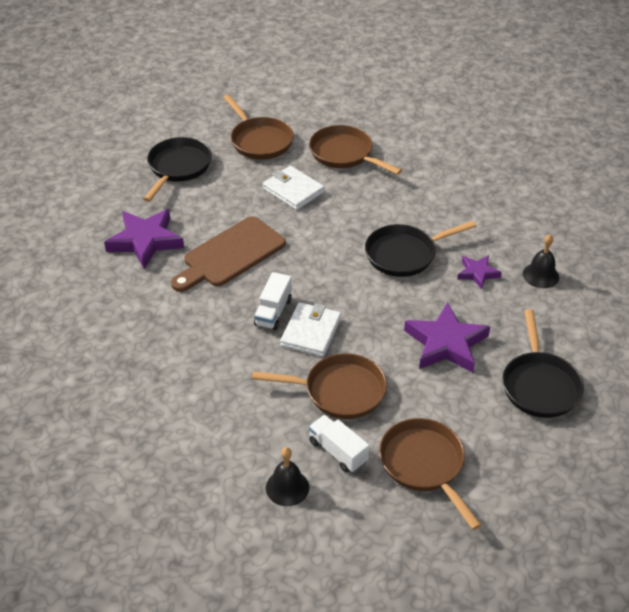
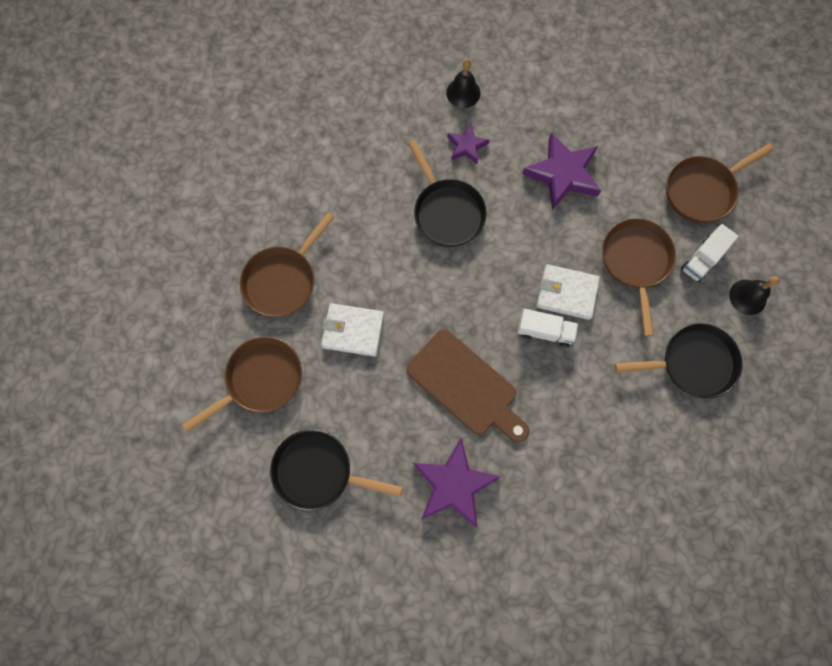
camera: 95 degrees left, 30 degrees up
white wallet [263,166,325,210] -> white wallet turned 60 degrees clockwise [321,303,384,357]
black pan [502,309,584,418] -> black pan moved to [615,323,743,398]

